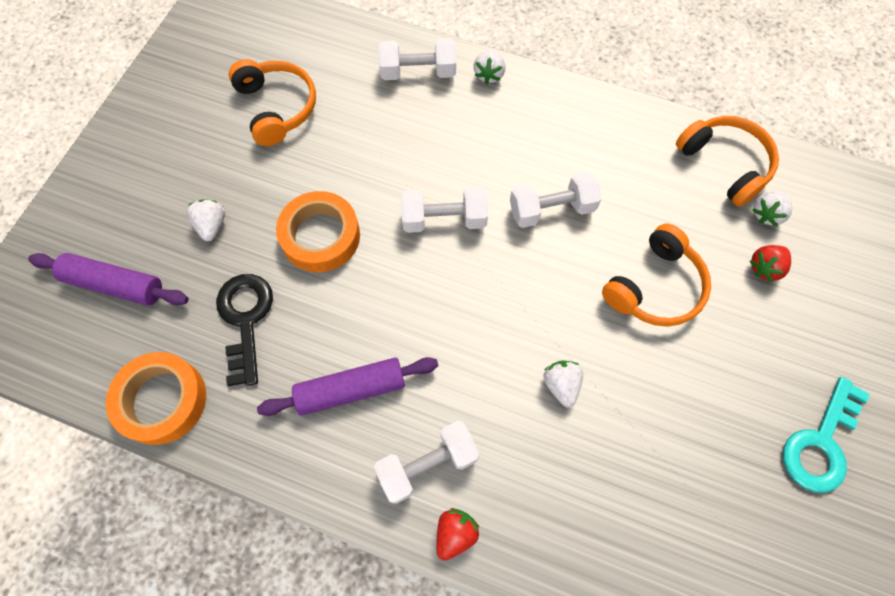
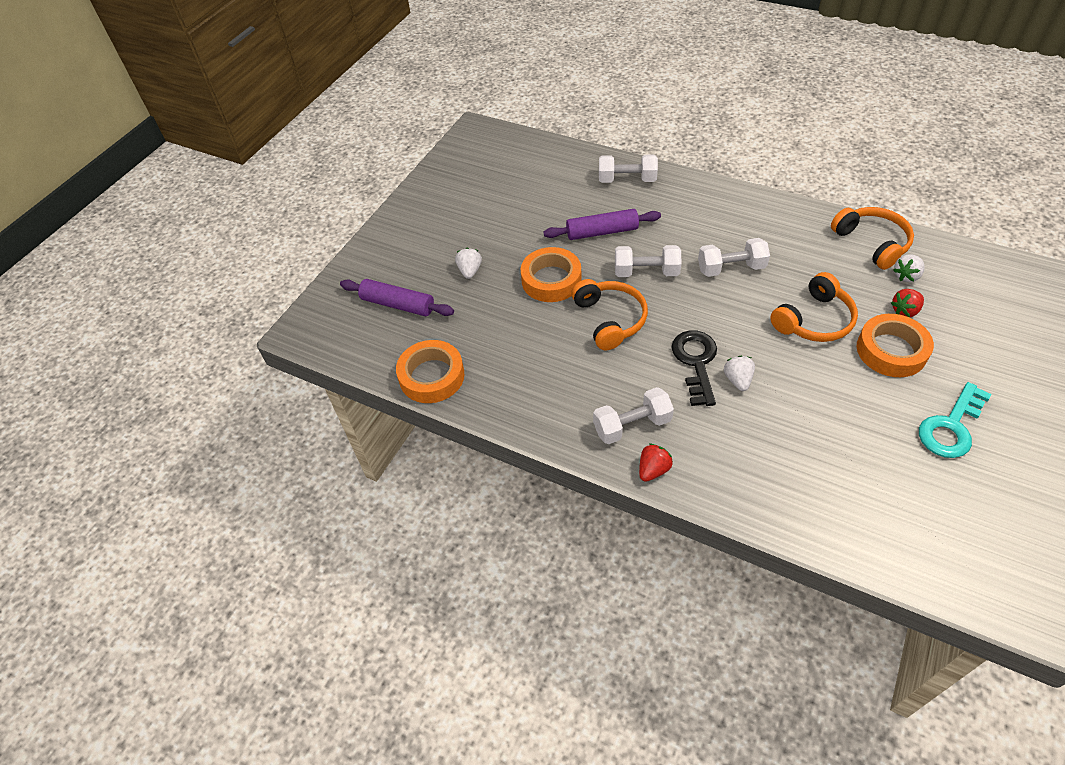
camera: 10 degrees right, 15 degrees down
black key [216,274,273,386] -> black key moved to [671,330,717,406]
orange headphones [229,59,316,146] -> orange headphones moved to [571,279,648,350]
purple rolling pin [257,357,438,416] -> purple rolling pin moved to [543,209,661,240]
white strawberry [473,50,505,84] -> none
none -> orange tape [857,314,934,377]

